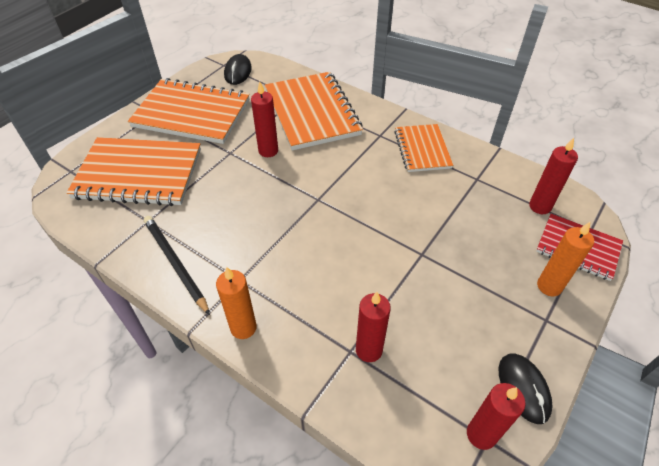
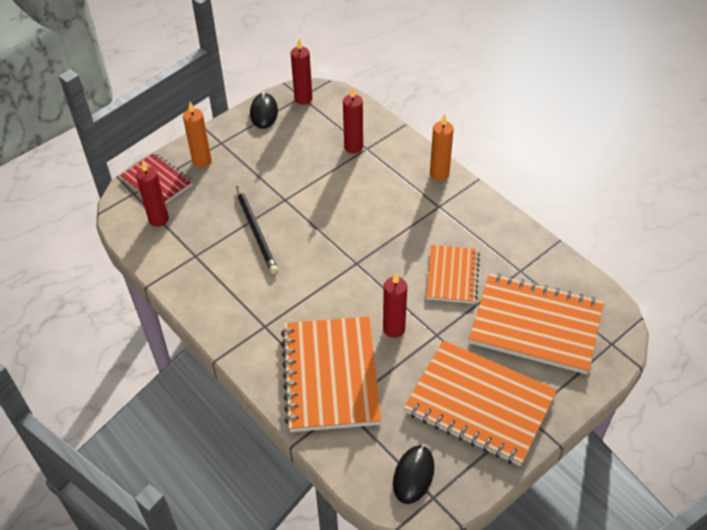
camera: 165 degrees left, 0 degrees up
black pencil [144,216,210,315] -> black pencil moved to [237,186,278,274]
orange notebook [394,124,453,172] -> orange notebook moved to [426,245,480,304]

